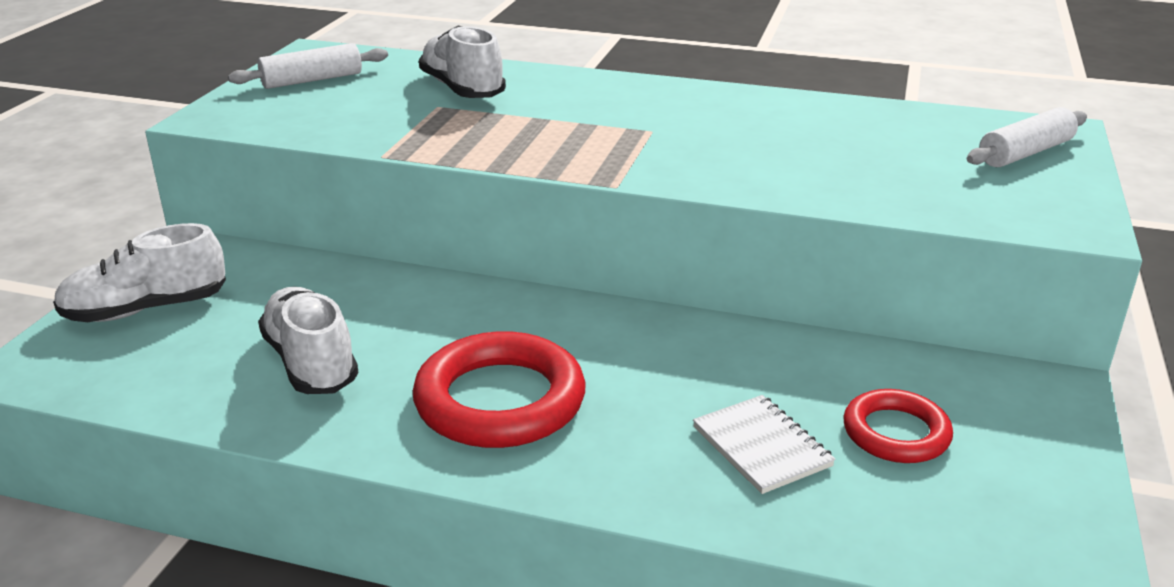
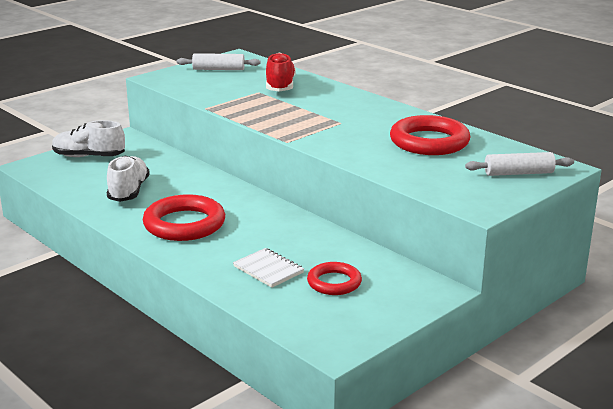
camera: 30 degrees right, 5 degrees down
white shoe [419,25,506,98] -> red shoe [266,52,296,92]
white notebook [693,395,836,494] -> white notebook turned 45 degrees counterclockwise [233,248,304,288]
none -> red ring [390,115,470,155]

